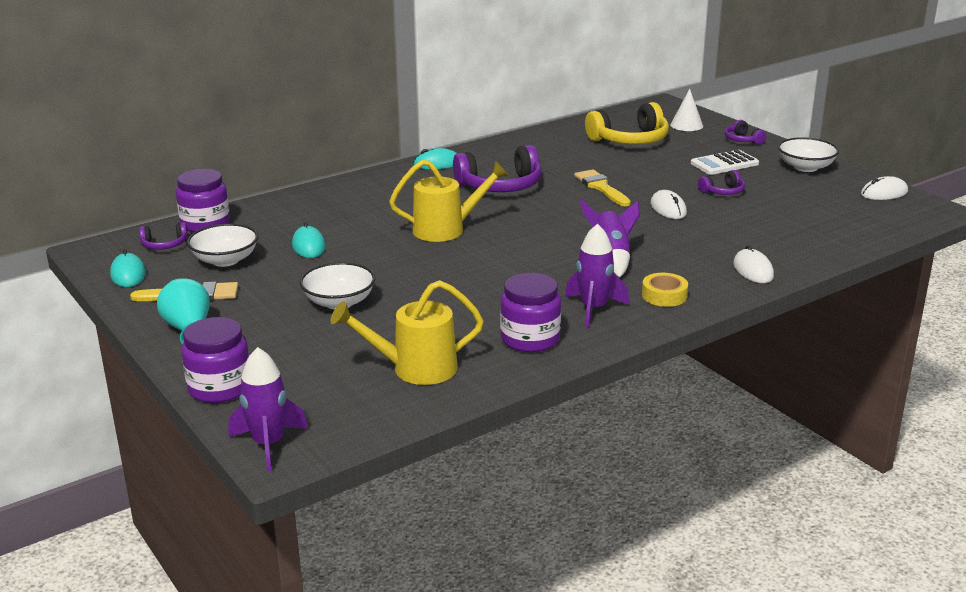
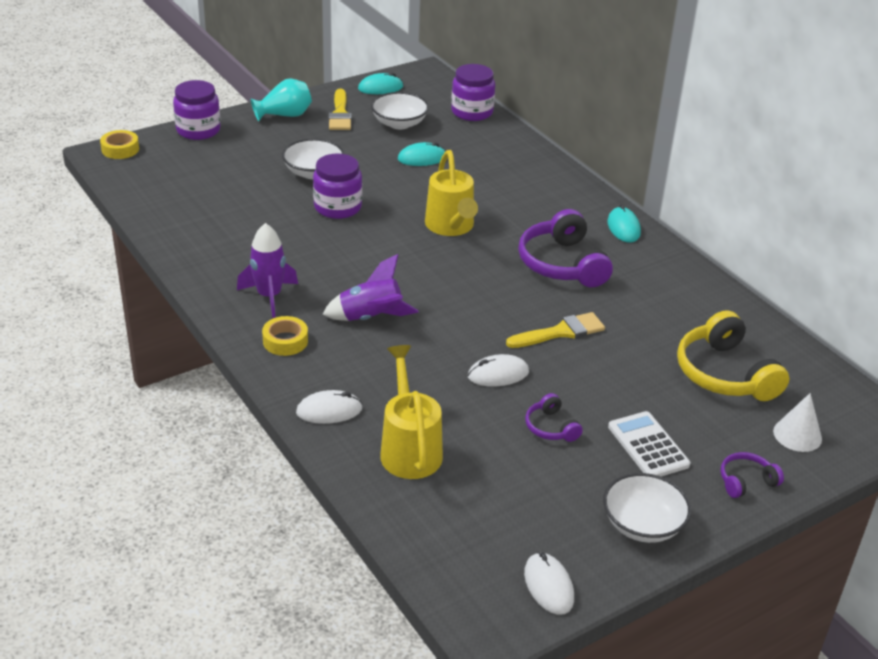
camera: 90 degrees right, 10 degrees up
purple headphones [139,222,188,250] -> none
purple rocket [229,347,308,472] -> yellow tape [100,130,139,159]
yellow watering can [330,280,484,385] -> yellow watering can moved to [380,345,443,479]
purple jar [500,273,561,352] -> purple jar moved to [313,153,362,219]

